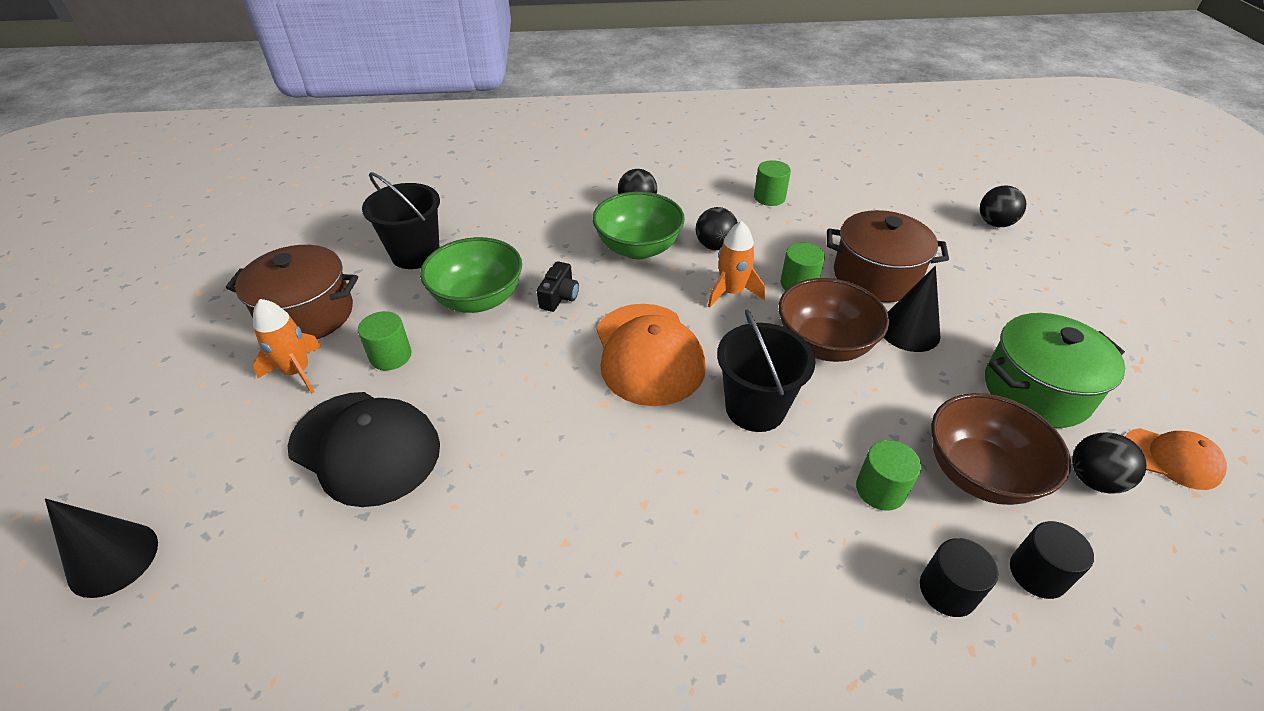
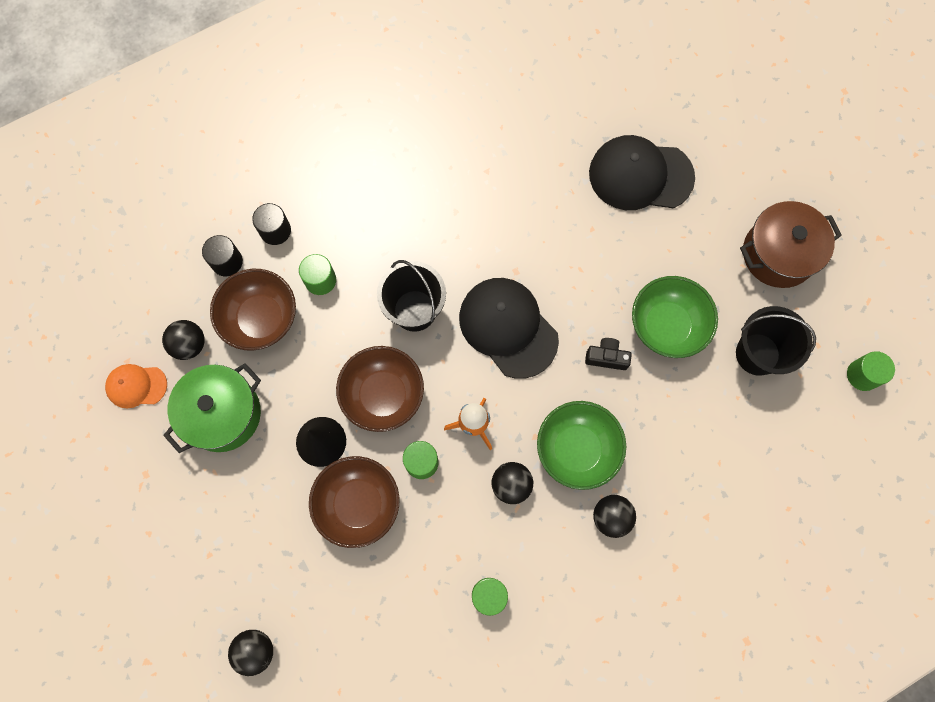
camera: 155 degrees right, 30 degrees up
black cone [45,498,158,598] -> none
orange rocket [253,299,322,393] -> none
green cylinder [358,311,411,370] -> green cylinder moved to [847,351,895,391]
black camera [537,261,579,312] -> black camera turned 105 degrees clockwise [585,338,632,370]
orange cap [596,304,706,406] -> black cap [459,278,559,379]
brown pot [827,210,949,302] -> brown bowl [309,456,399,548]

